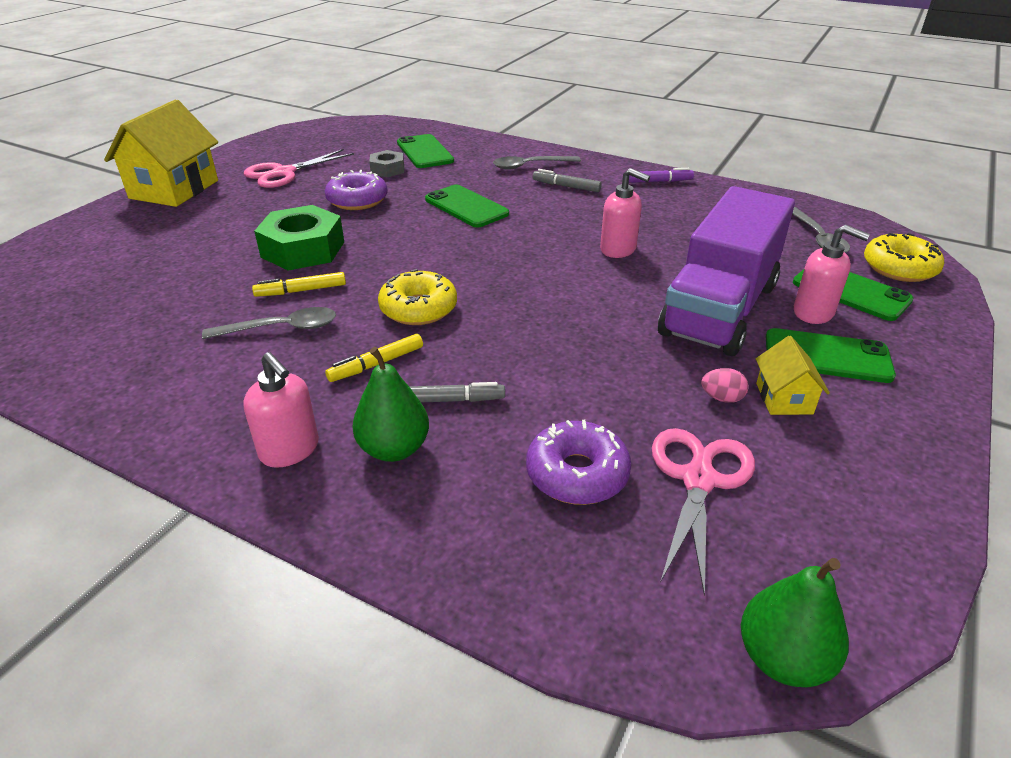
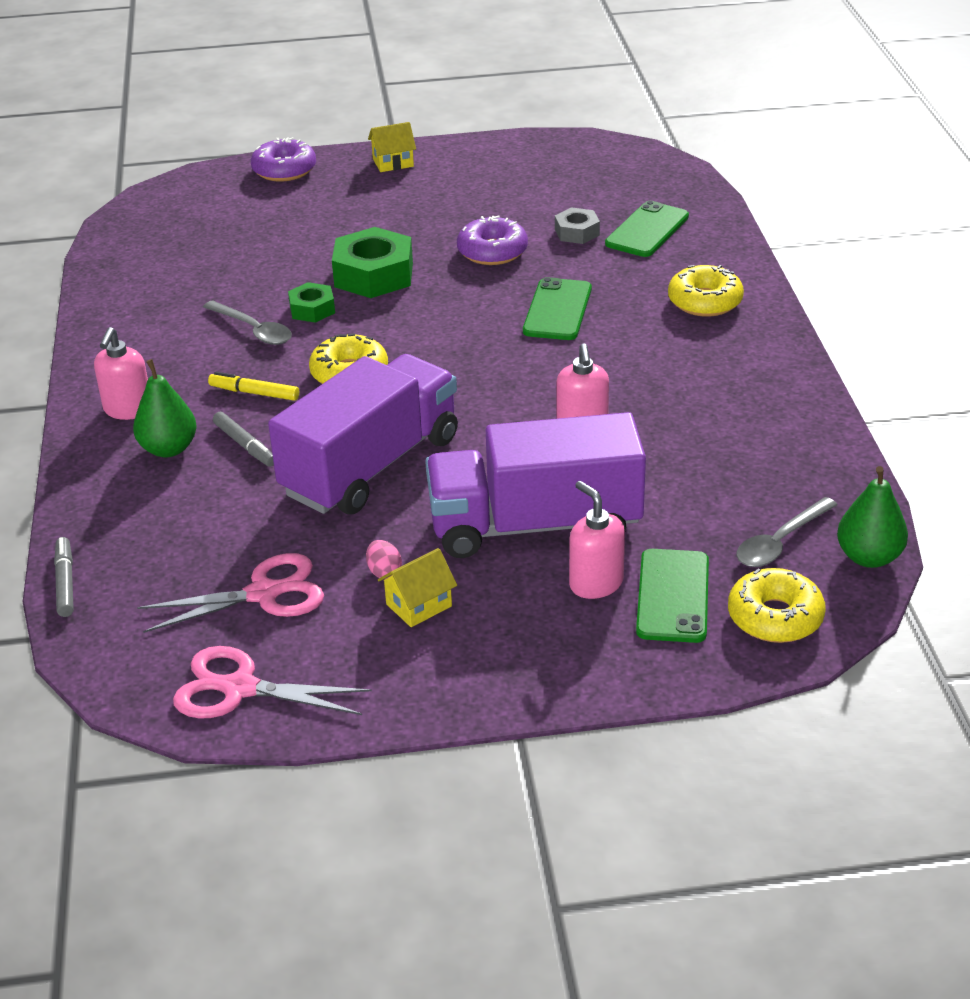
camera: 55 degrees right, 0 degrees up
yellow house [104,99,218,207] -> yellow house [368,122,416,172], size x0.49
pink scissors [244,149,354,188] -> pink scissors moved to [173,646,372,718]
yellow marker [252,272,346,297] -> green nut [288,282,335,323]
grey spoon [493,156,581,170] -> yellow donut [668,265,744,317]
purple donut [526,420,631,505] -> purple donut moved to [251,137,316,182]
grey marker [533,169,602,192] -> grey marker moved to [54,537,74,617]
purple marker [629,168,694,183] -> none
green pear [741,558,849,687] -> green pear moved to [837,466,908,568]
green phone [766,328,896,383] -> none
pink soap dispenser [794,225,870,324] -> pink soap dispenser turned 150 degrees clockwise [569,481,625,599]
none -> purple truck [268,354,458,514]

